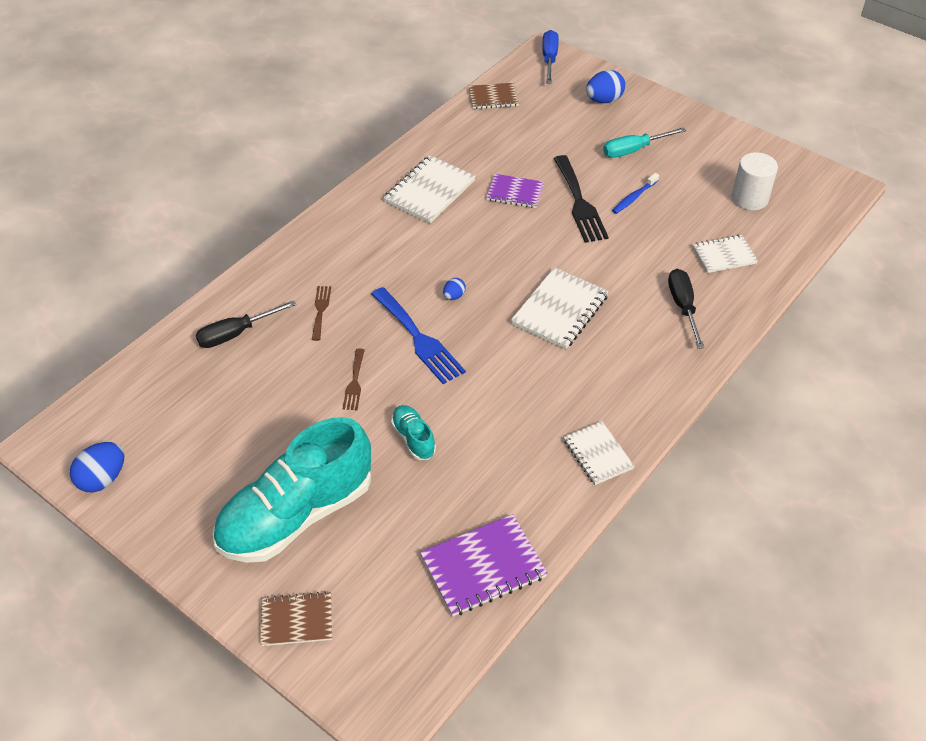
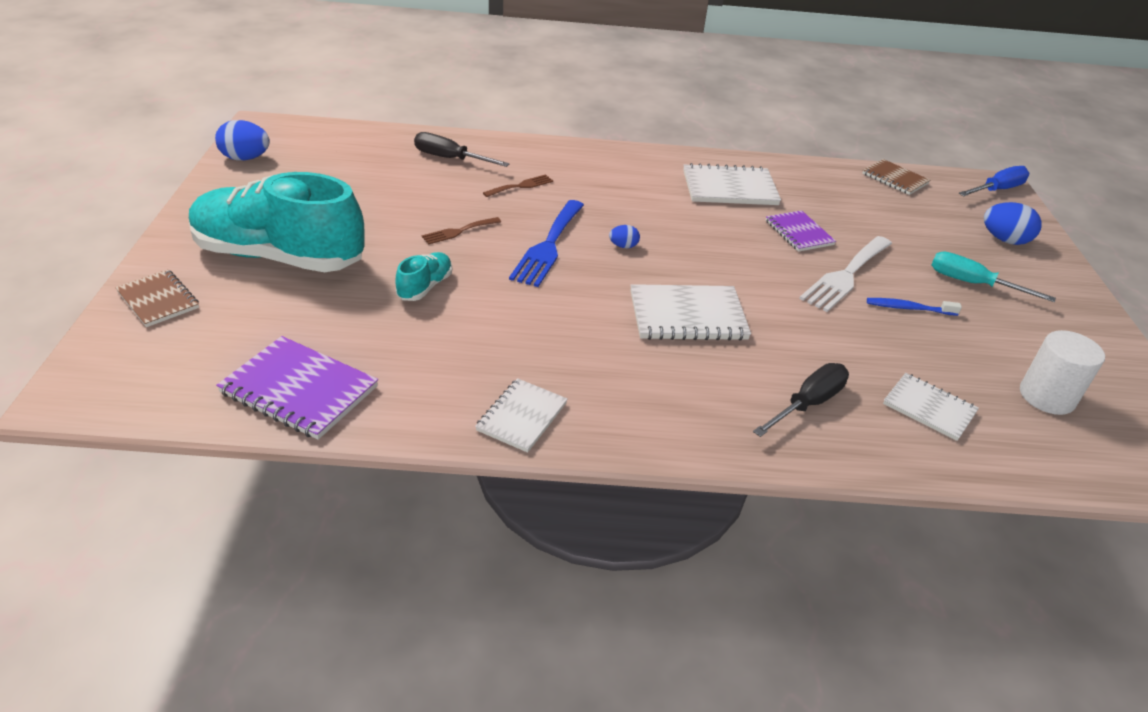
camera: 50 degrees right, 10 degrees down
black fork [554,155,609,243] -> white fork [799,236,892,312]

